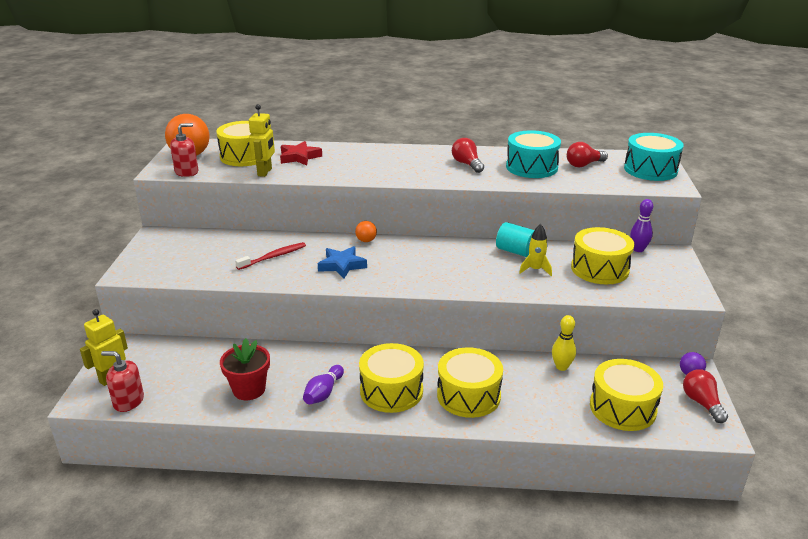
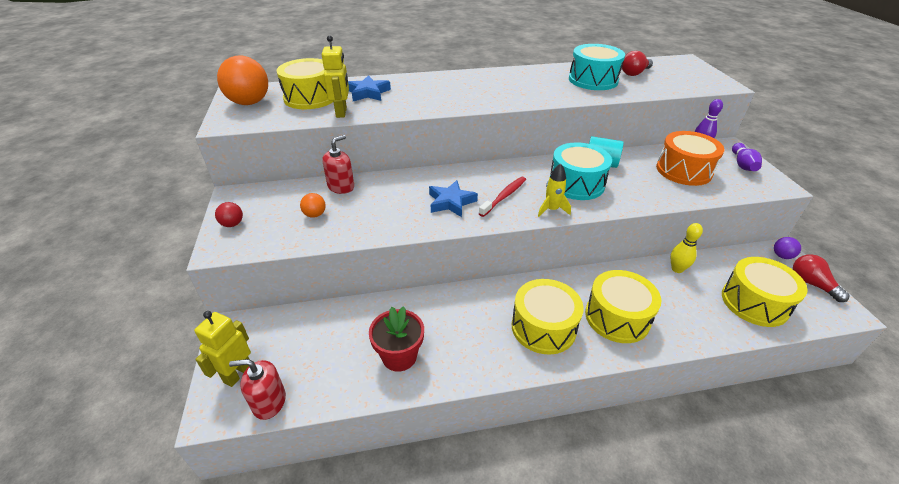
camera: 15 degrees left, 10 degrees up
red soap dispenser [170,123,198,177] -> red soap dispenser moved to [322,135,354,194]
red toothbrush [235,242,306,270] -> red toothbrush moved to [478,177,526,217]
red star [280,141,322,166] -> blue star [348,75,391,101]
purple bowling pin [303,365,344,404] -> purple bowling pin moved to [732,143,762,171]
orange ball [355,221,377,242] -> orange ball moved to [300,193,326,218]
red light bulb [452,138,484,173] -> none
yellow rocket [519,224,552,276] -> yellow rocket moved to [538,163,571,217]
yellow drum [571,227,634,284] -> orange drum [656,131,724,186]
turquoise drum [624,133,684,181] -> turquoise drum moved to [550,142,612,200]
none -> red ball [215,202,243,227]

